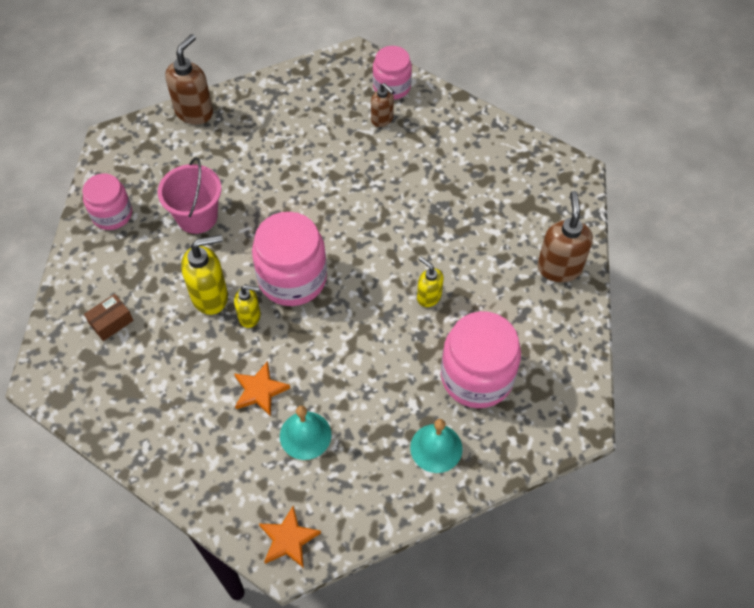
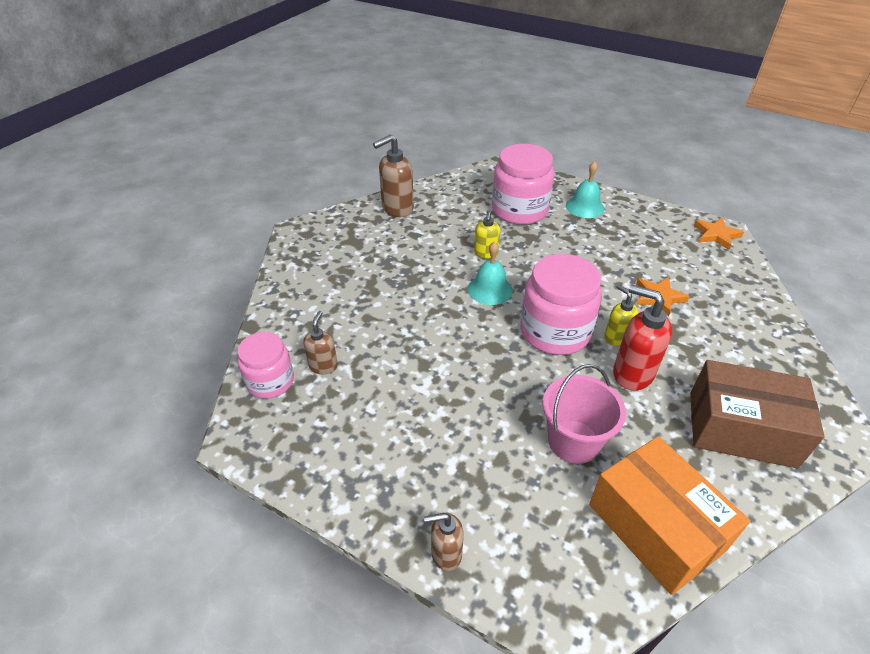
camera: 125 degrees left, 15 degrees down
pink jar [82,174,132,230] -> orange box [589,436,750,595]
brown box [84,294,134,341] -> brown box [690,360,825,469], size x2.30
brown soap dispenser [165,34,213,124] -> brown soap dispenser [424,513,464,571], size x0.60
yellow soap dispenser [181,235,228,315] -> red soap dispenser [613,285,672,391]
turquoise bell [280,406,331,460] -> turquoise bell moved to [468,241,513,305]

